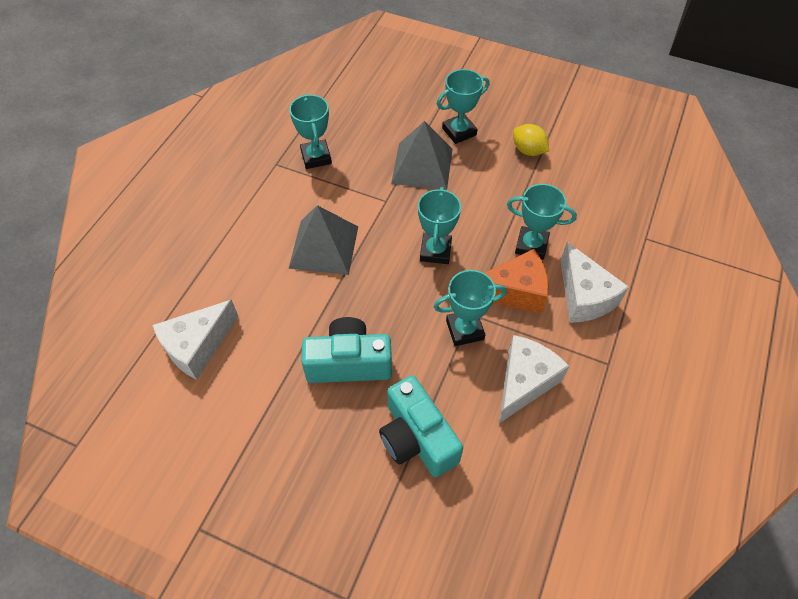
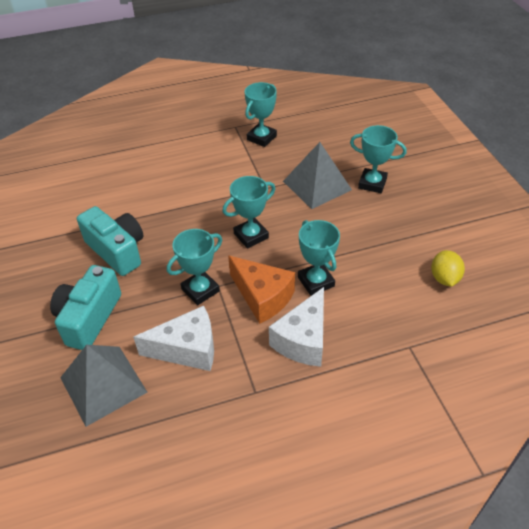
camera: 50 degrees right, 10 degrees down
white cheese [152,299,238,380] -> none
grey pyramid [289,205,358,275] -> grey pyramid moved to [60,345,147,427]
turquoise trophy [433,270,507,346] -> turquoise trophy turned 75 degrees counterclockwise [167,229,222,305]
yellow lemon [513,124,549,156] -> yellow lemon moved to [431,250,465,287]

